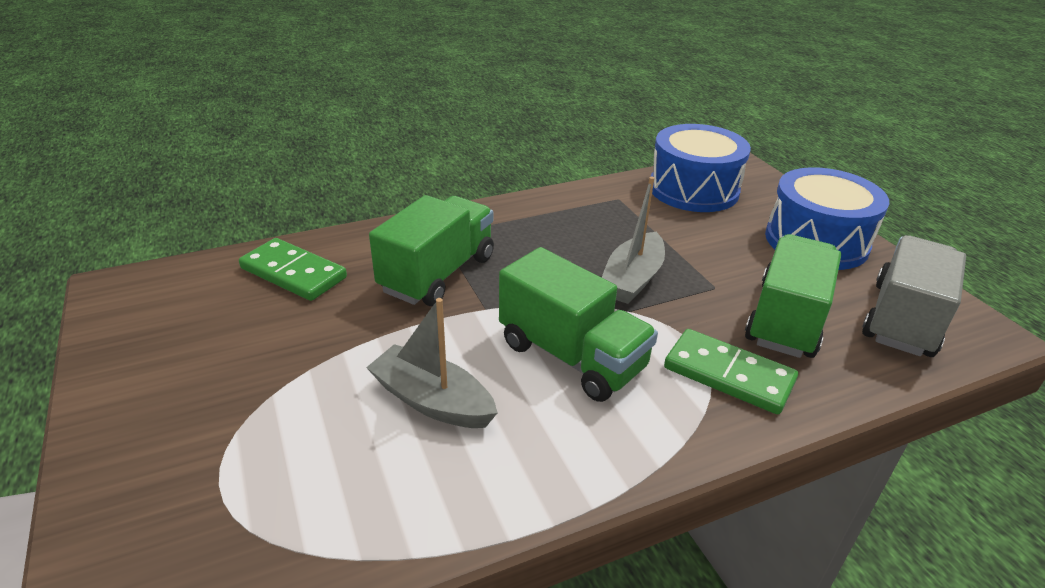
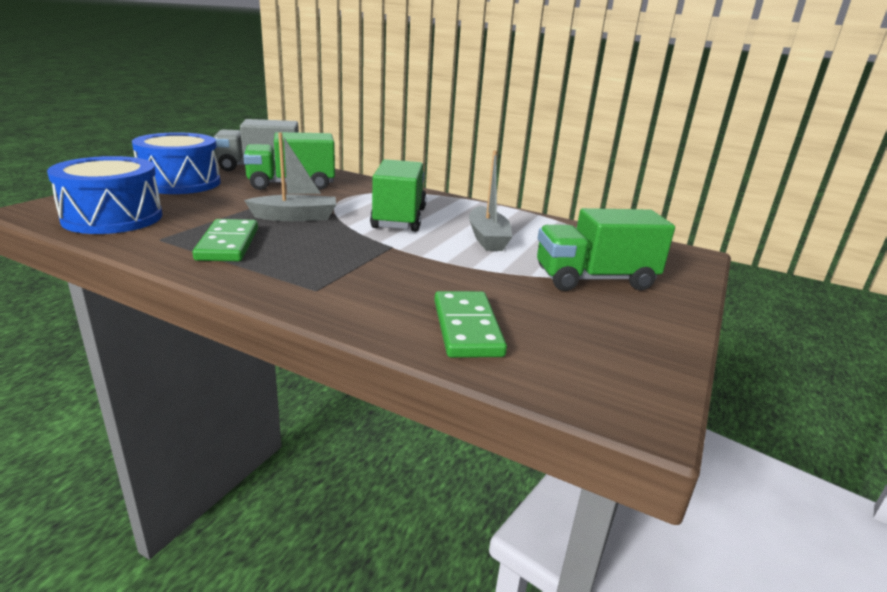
camera: 130 degrees left, 10 degrees down
green truck [369,195,494,306] -> green truck moved to [537,208,675,291]
green domino [664,329,798,414] -> green domino moved to [193,219,258,261]

